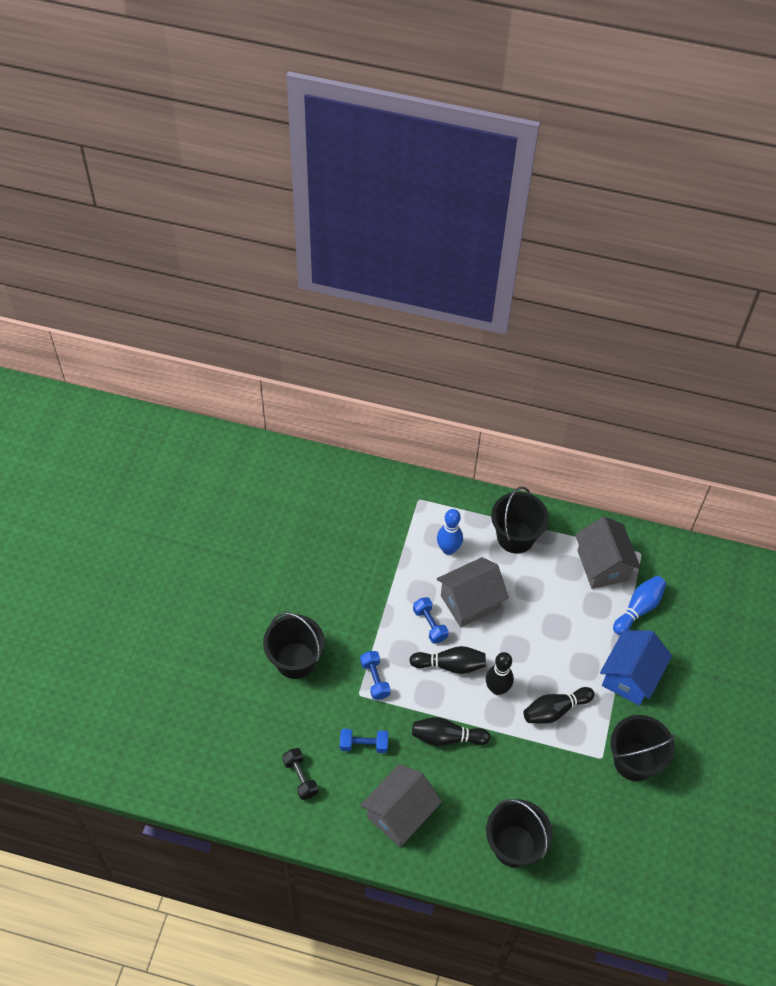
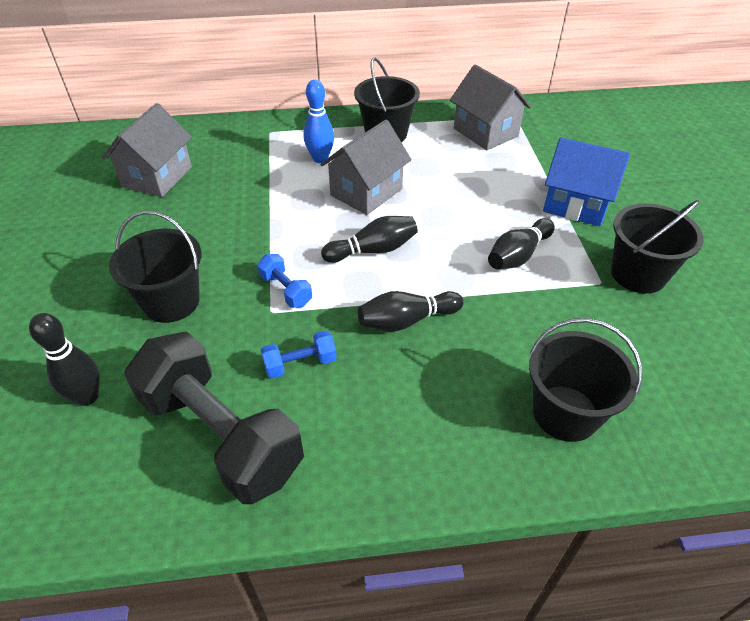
camera: 20 degrees left, 10 degrees down
black dumbbell [282,748,318,800] -> black dumbbell [124,332,304,504], size x2.38
grey house [360,764,442,847] -> grey house moved to [102,103,192,197]
blue dumbbell [413,597,449,644] -> none
black bowling pin [486,652,514,695] -> black bowling pin moved to [29,313,100,406]
blue house [600,630,672,706] -> blue house turned 75 degrees counterclockwise [543,137,630,226]
blue bowling pin [613,576,666,635] -> none

